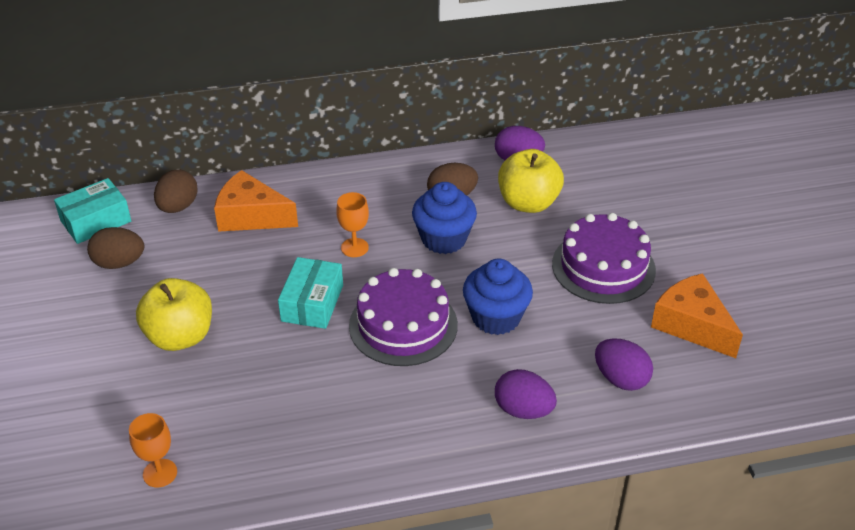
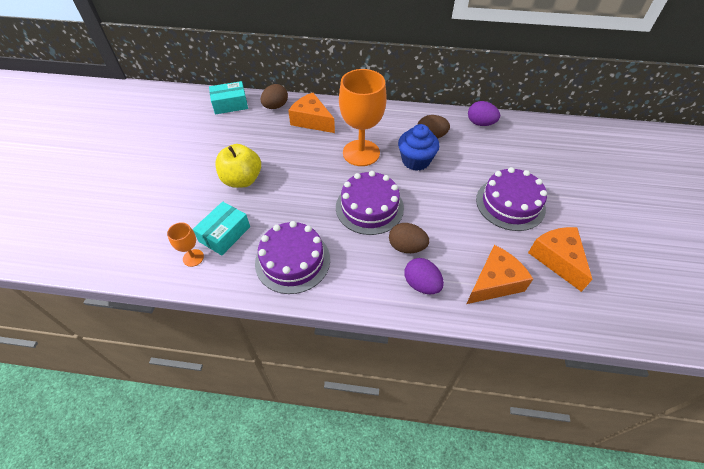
camera: 20 degrees right, 10 degrees up
brown egg [87,227,144,269] -> brown egg moved to [389,223,429,253]
turquoise box [278,257,343,329] -> turquoise box moved to [193,201,250,255]
orange goblet [336,192,369,257] -> orange goblet [339,69,387,166], size x2.21
blue cupcake [463,258,533,335] -> none
yellow apple [498,149,564,213] -> none
purple egg [595,338,653,391] -> orange cheese [466,245,533,304]
none -> purple cake [255,221,330,294]

